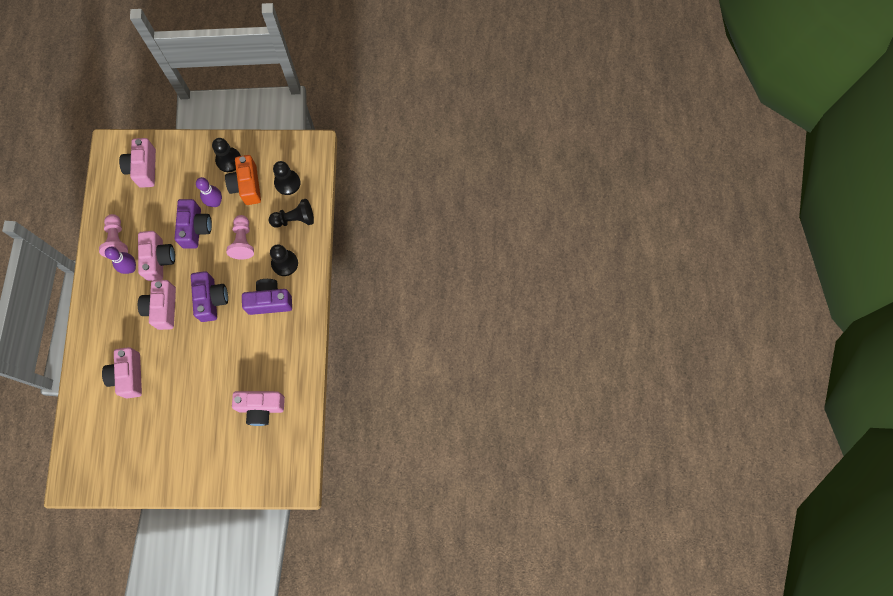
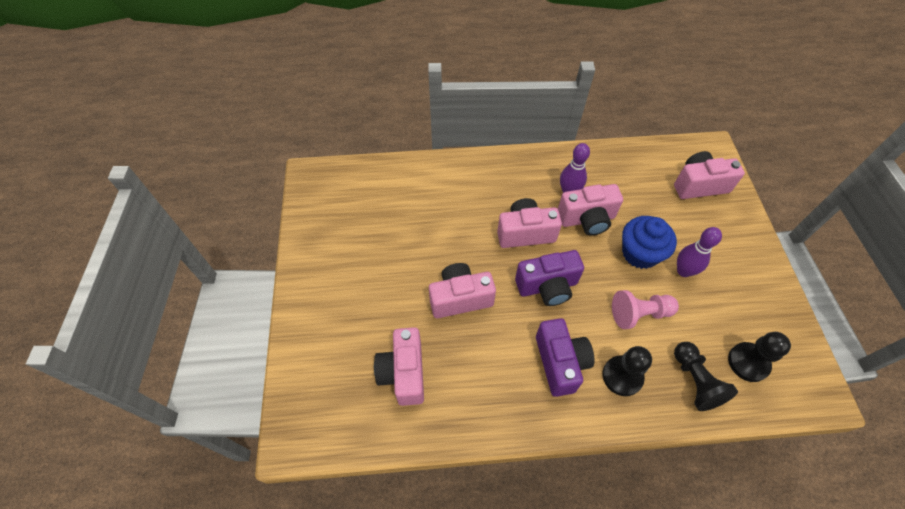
camera: 85 degrees right, 15 degrees down
pink pawn [99,214,128,258] -> none
pink camera [102,347,142,398] -> pink camera moved to [429,263,496,318]
purple camera [175,199,212,249] -> blue cupcake [622,216,677,269]
black pawn [212,138,241,172] -> none
orange camera [225,155,261,205] -> none

